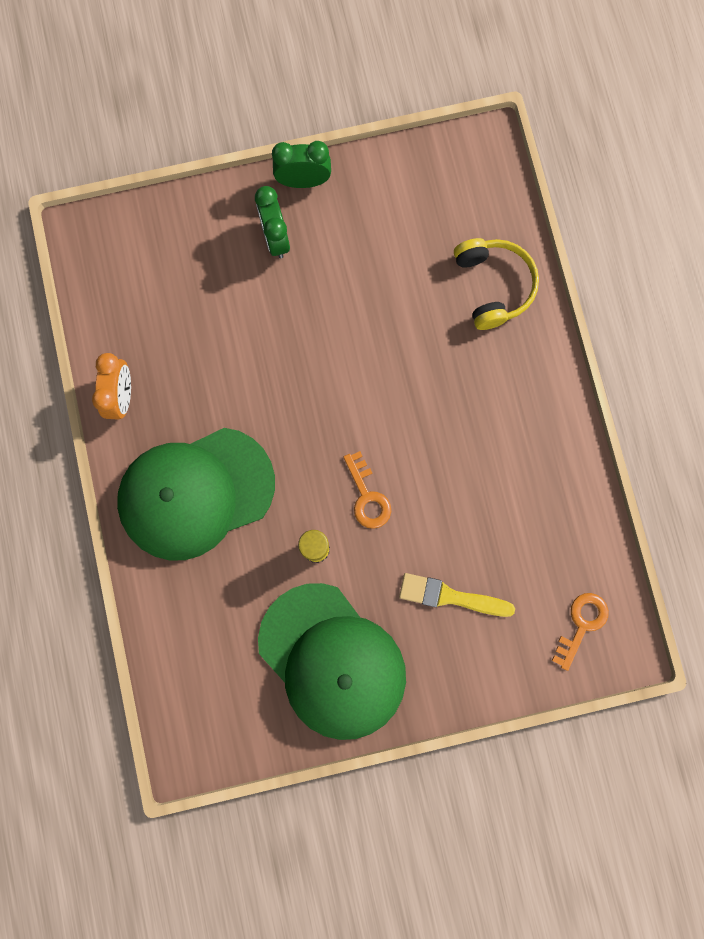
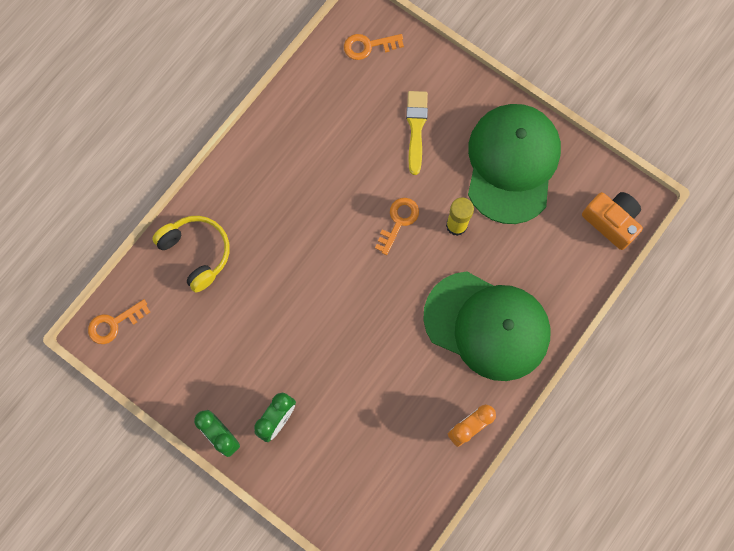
camera: 130 degrees left, 5 degrees down
yellow brush [399,573,515,617] -> yellow brush turned 150 degrees counterclockwise [406,91,428,175]
yellow headphones [454,238,539,330] -> yellow headphones turned 105 degrees clockwise [152,216,229,292]
none -> orange key [88,299,150,344]
none -> orange camera [582,192,643,250]

